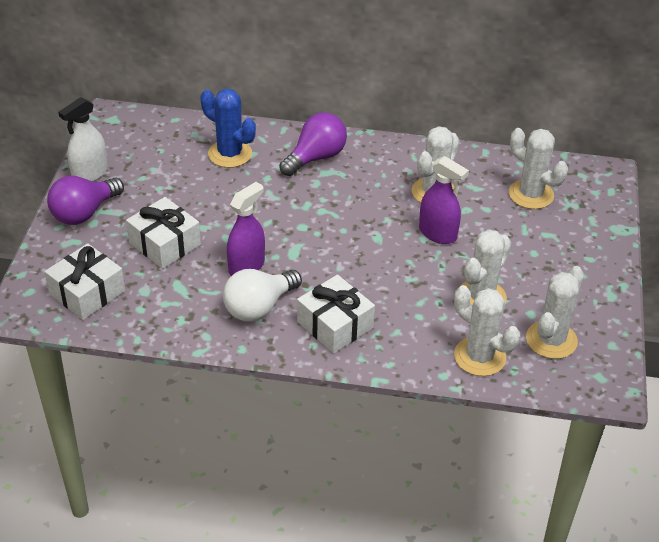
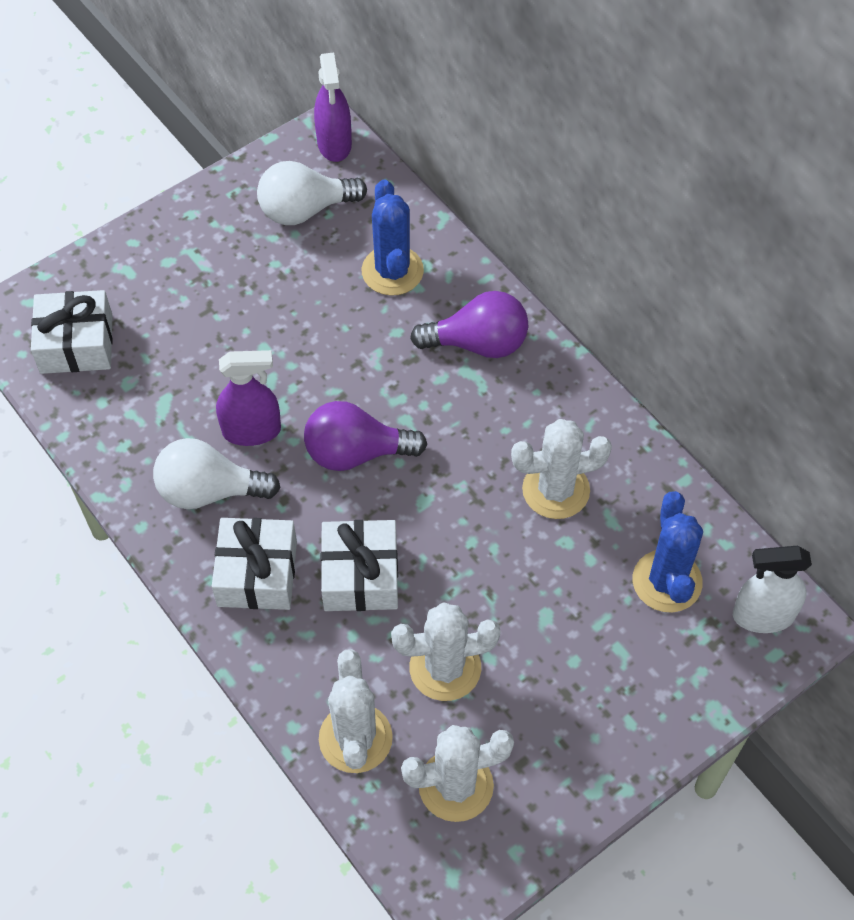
camera: 45 degrees right, 15 degrees up
purple light bulb [47,176,124,225] -> purple light bulb moved to [304,401,427,471]
white spray bottle [59,97,108,181] -> white spray bottle moved to [733,546,812,633]
white gift [126,197,201,269] -> white gift moved to [321,520,398,611]
purple spray bottle [419,156,469,244] -> purple spray bottle moved to [314,53,352,162]
white cactus [509,128,568,209] -> blue cactus [633,491,703,613]
none -> white light bulb [257,161,367,225]

